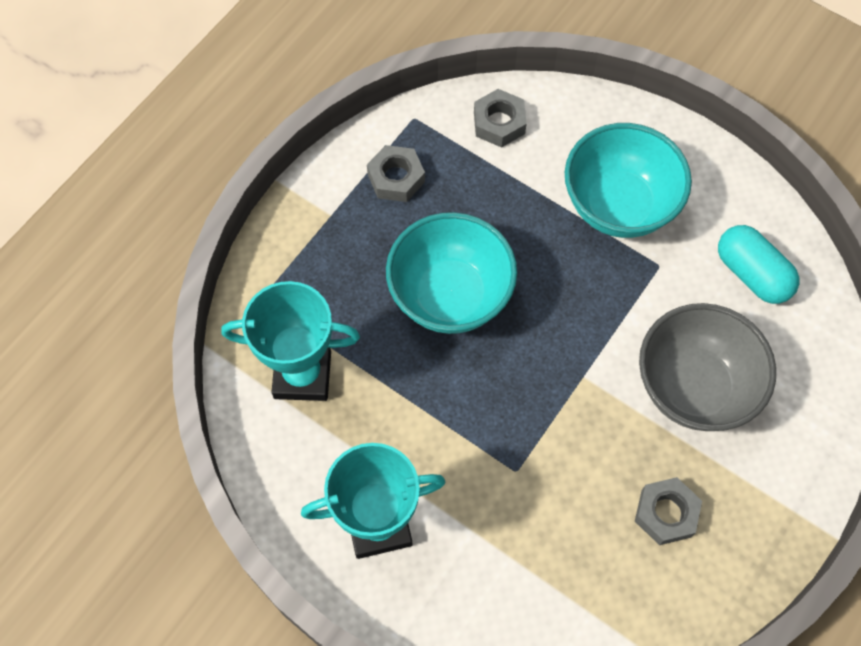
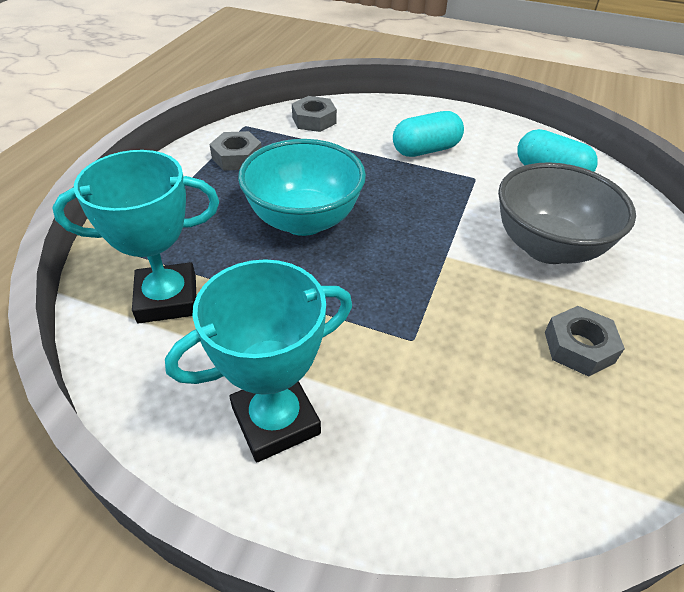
camera: 15 degrees left, 20 degrees down
turquoise bowl [565,123,692,238] -> turquoise capsule [393,111,464,157]

